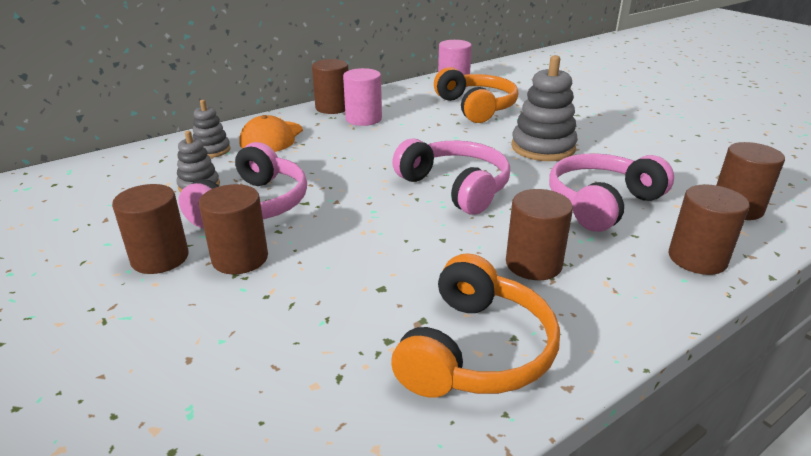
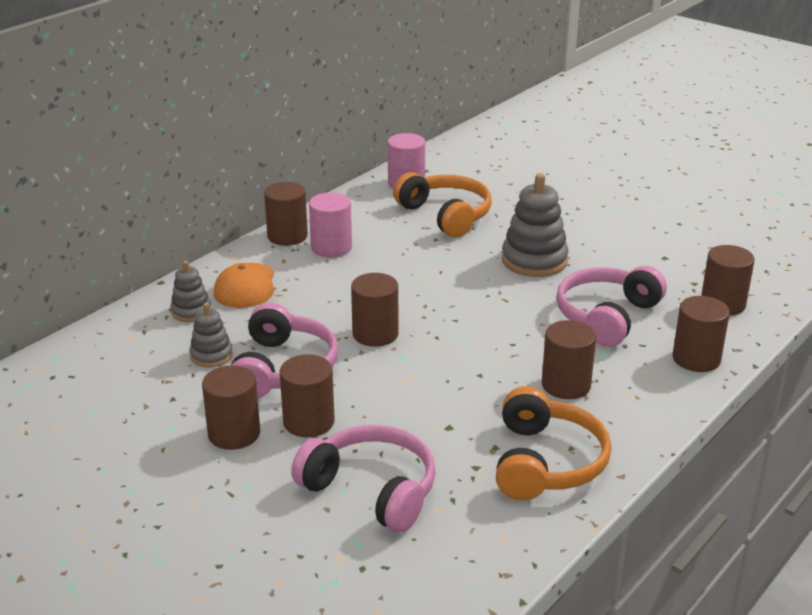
camera: 15 degrees left, 0 degrees up
pink headphones [392,138,510,215] -> pink headphones moved to [291,425,435,532]
none -> brown cylinder [351,273,398,347]

